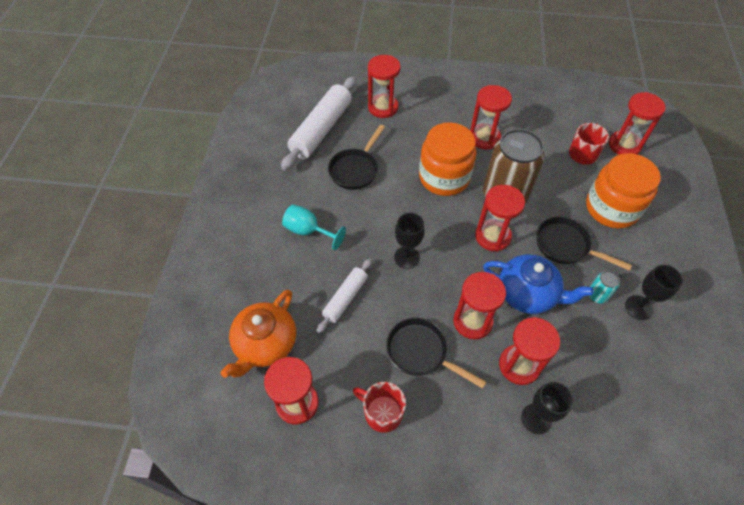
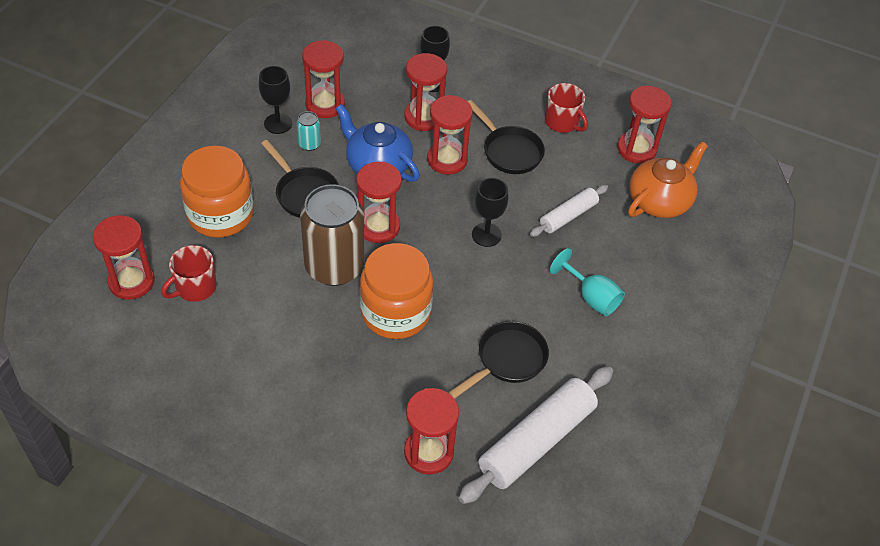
camera: 165 degrees left, 5 degrees down
red hourglass [470,85,512,150] -> red hourglass moved to [302,40,345,118]

